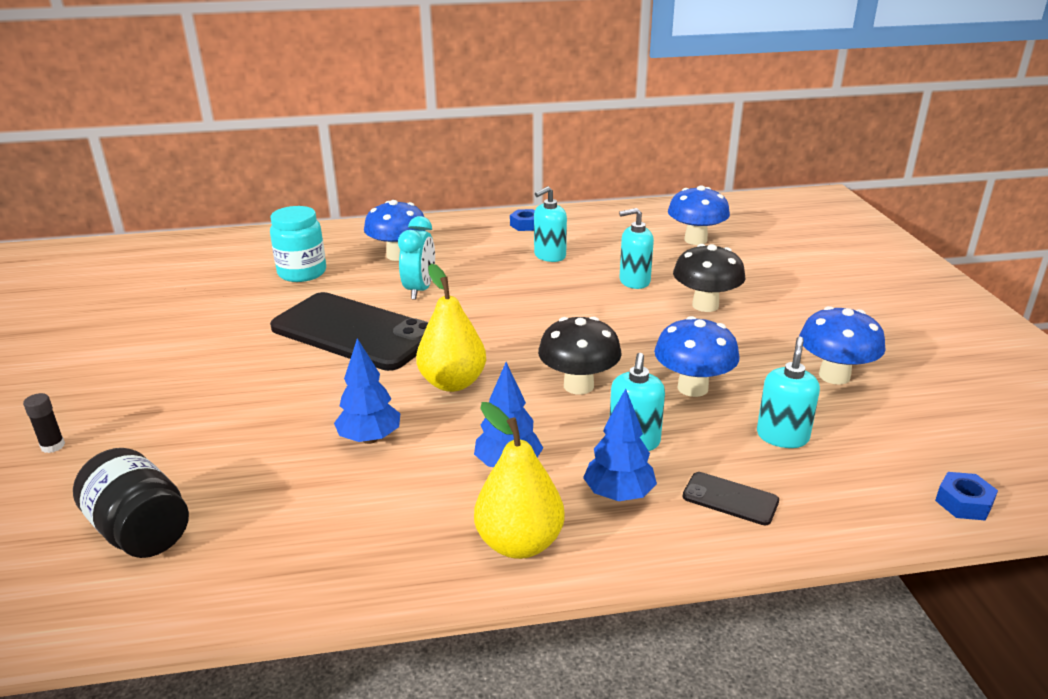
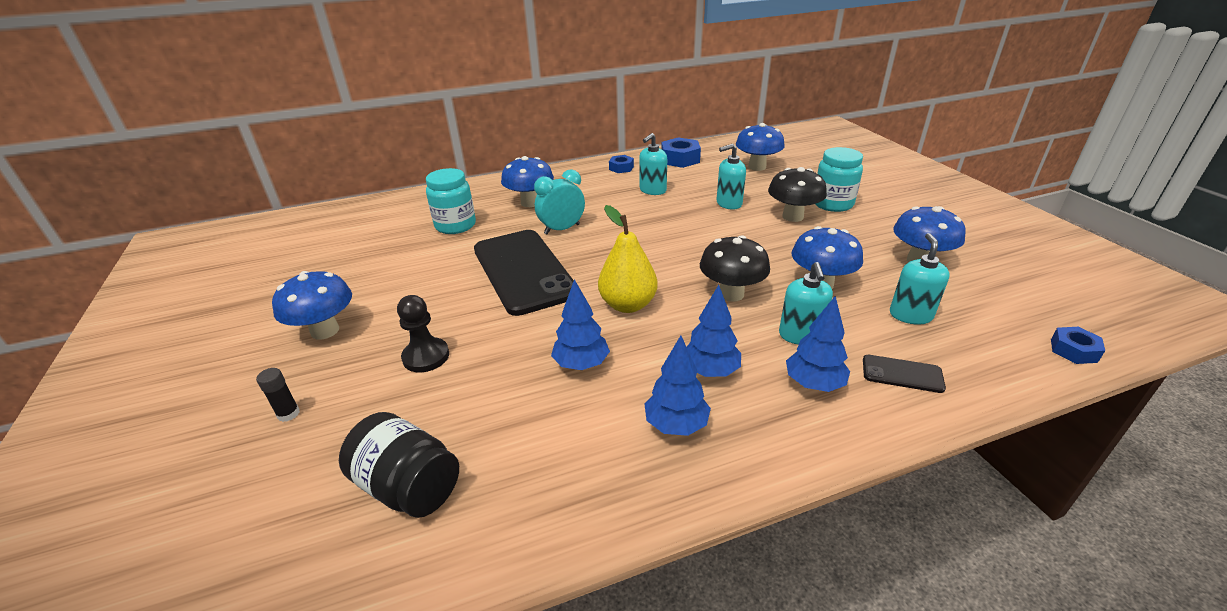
camera: 10 degrees left, 5 degrees up
black phone [270,292,429,371] -> black phone turned 45 degrees clockwise [474,230,574,316]
turquoise clock [398,216,435,300] -> turquoise clock turned 120 degrees counterclockwise [534,169,585,235]
yellow pear [474,402,565,559] -> none
none -> blue mushroom [272,271,352,340]
none -> black pawn [397,295,449,372]
none -> blue tree [644,336,711,436]
none -> blue nut [661,137,701,168]
none -> turquoise jar [815,147,863,212]

